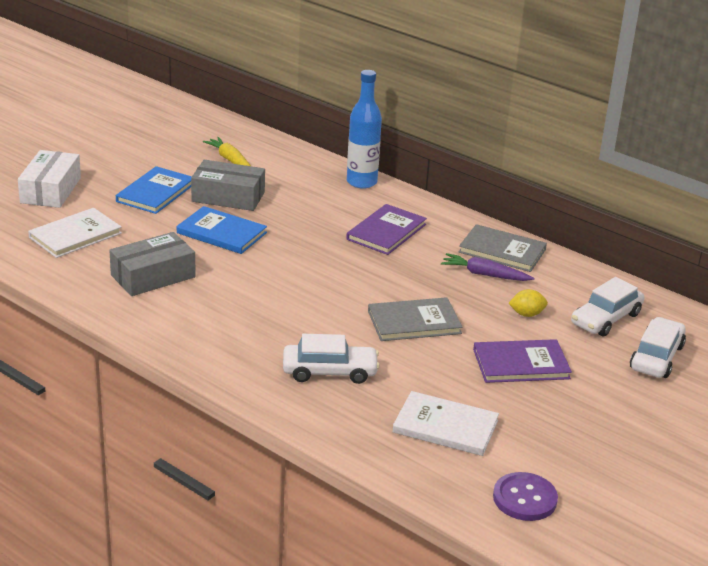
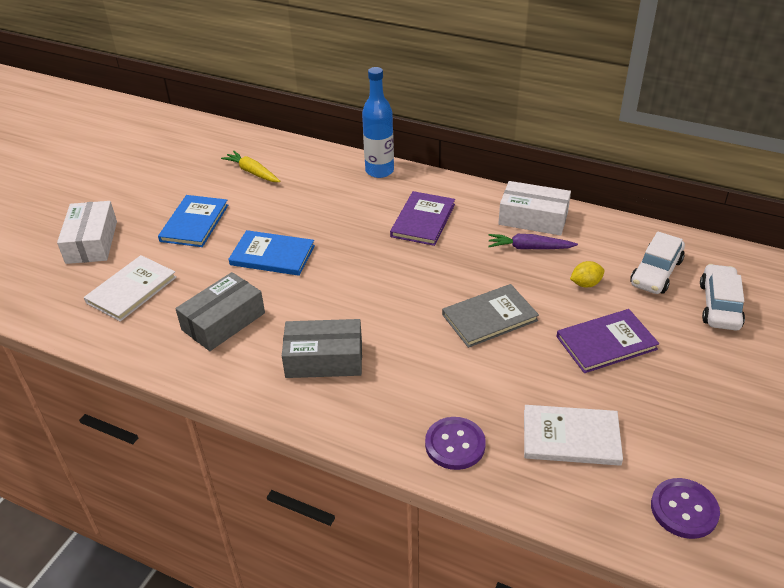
camera: 10 degrees left, 10 degrees up
grey box [191,160,265,211] -> grey box moved to [282,319,362,378]
white car [283,334,380,384] -> none
grey book [459,224,547,272] -> white box [498,181,571,236]
none -> purple button [425,417,486,470]

